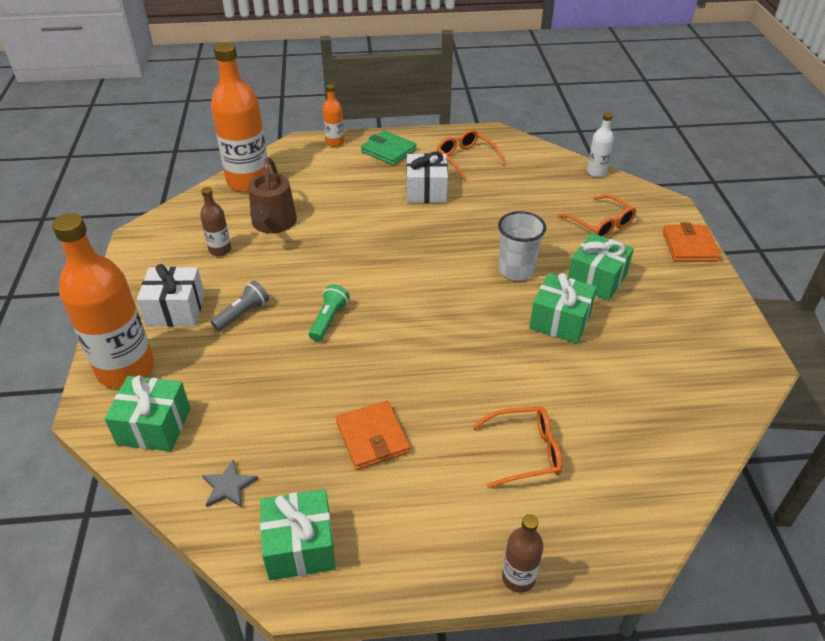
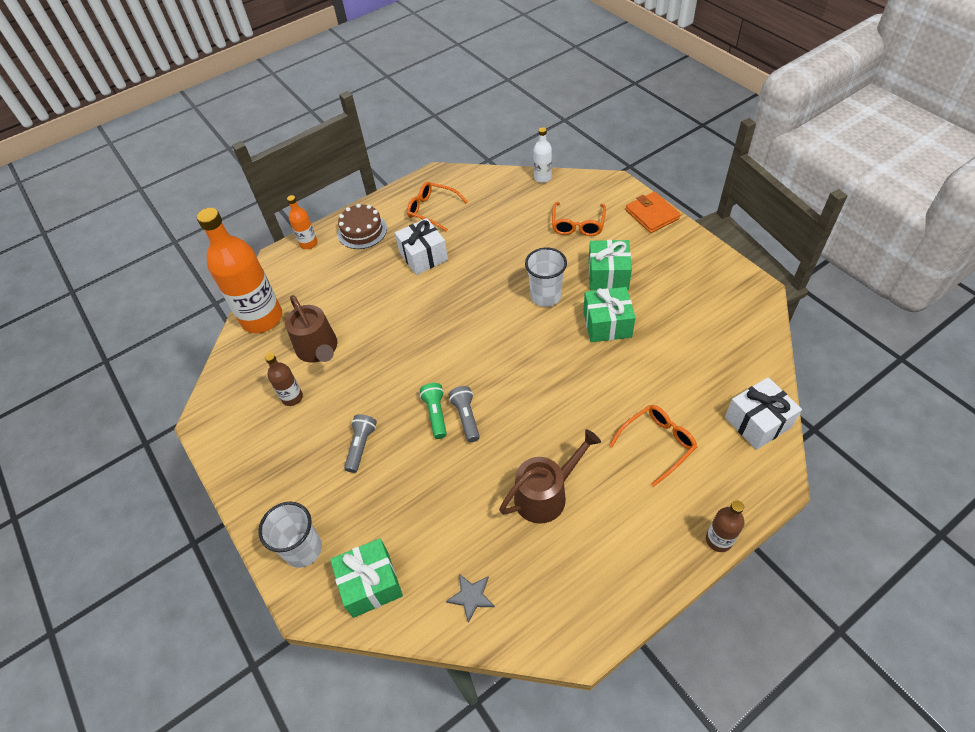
camera: 25 degrees left, 10 degrees up
orange bottle [52,213,154,388] -> white cup [258,502,322,568]
white gift [137,264,205,327] -> white gift moved to [725,377,802,450]
green gift [260,489,336,580] -> none
orange wallet [336,401,410,470] -> brown watering can [499,429,601,524]
green wallet [361,131,417,165] -> brown cake [338,204,387,249]
orange glasses [557,194,636,238] -> orange glasses turned 75 degrees clockwise [552,202,606,236]
none -> grey flashlight [449,386,480,442]

